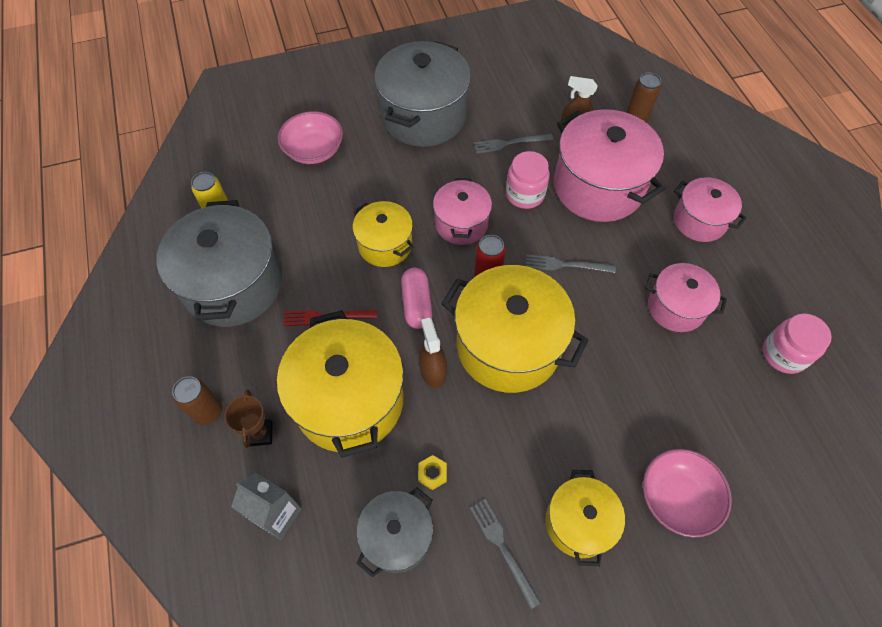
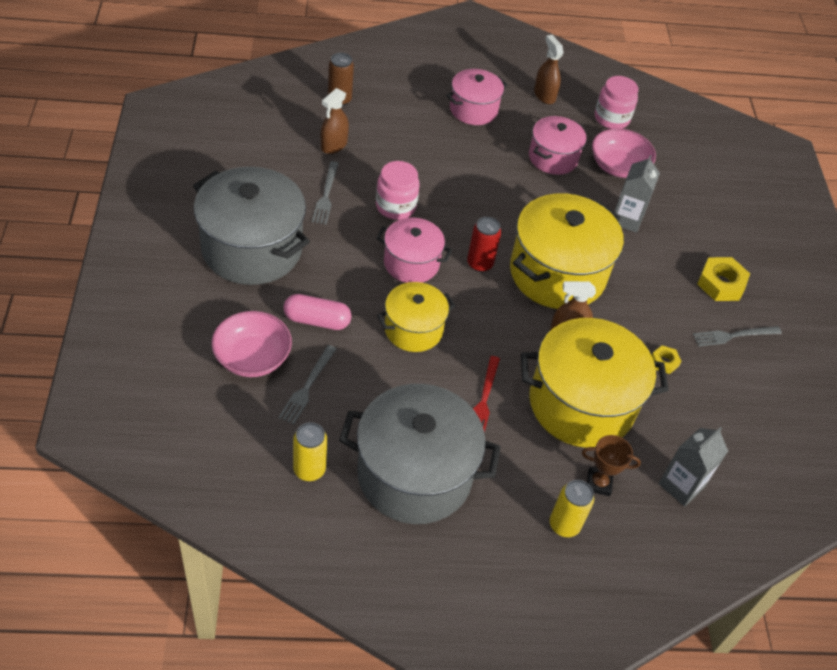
camera: 80 degrees left, 10 degrees down
brown can [172,376,222,425] -> yellow can [550,480,594,537]
grey pot [356,487,433,577] -> none
pink capsule [401,268,432,329] -> pink capsule moved to [283,294,351,330]
grey fork [526,255,616,273] -> grey fork moved to [278,345,337,424]
yellow pot [545,470,625,566] -> yellow nut [697,257,750,301]
pink pot [554,109,665,222] -> none
pink bowl [643,449,732,537] -> pink bowl moved to [592,128,656,178]
none -> brown spray bottle [534,35,564,104]
none -> grey carton [615,155,660,233]

